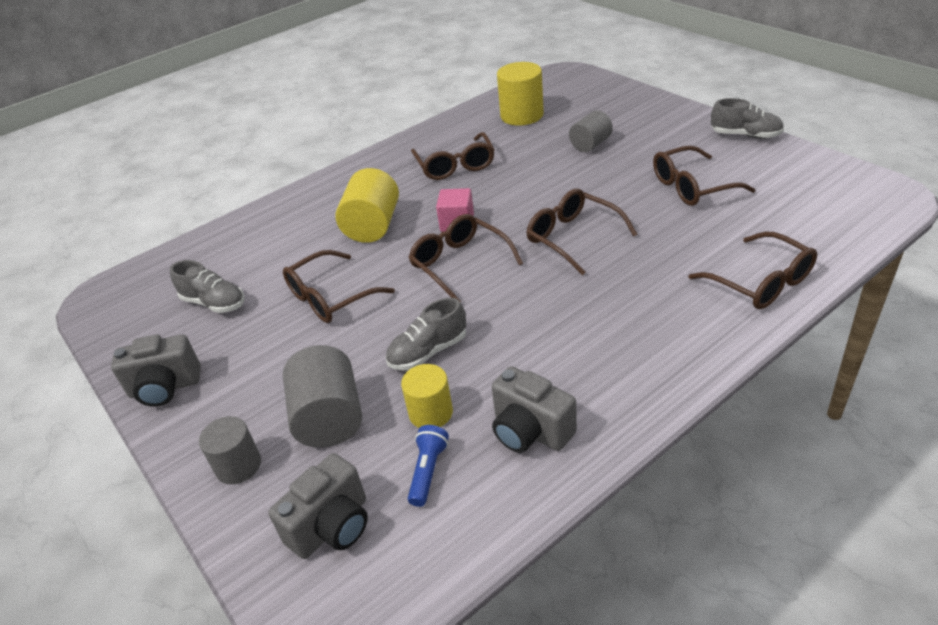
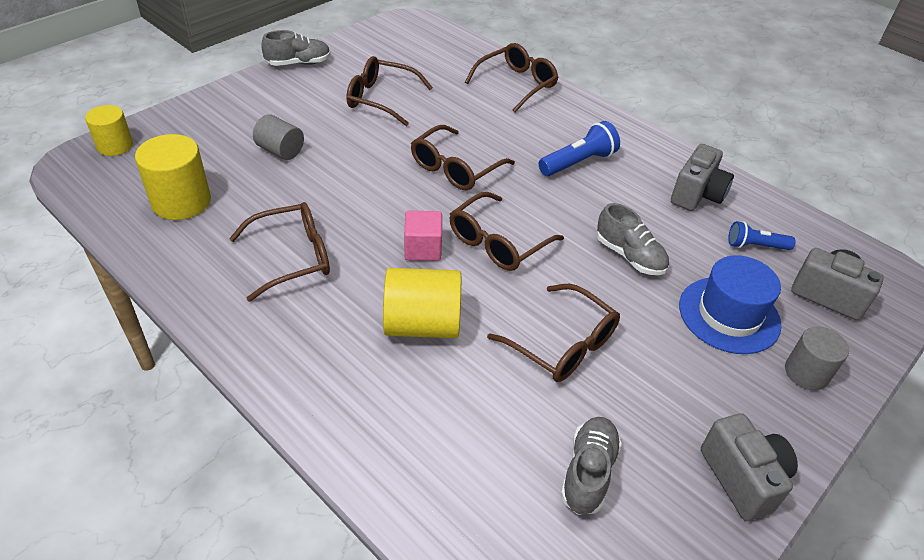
camera: 105 degrees left, 5 degrees up
grey cylinder [283,345,362,448] -> blue hat [679,255,781,354]
yellow cylinder [401,364,453,428] -> yellow cylinder moved to [85,105,133,156]
brown glasses [653,145,756,206] -> brown glasses turned 135 degrees clockwise [346,56,433,126]
grey shoe [711,98,784,139] -> grey shoe turned 60 degrees clockwise [261,30,331,66]
none -> blue flashlight [539,121,620,176]

